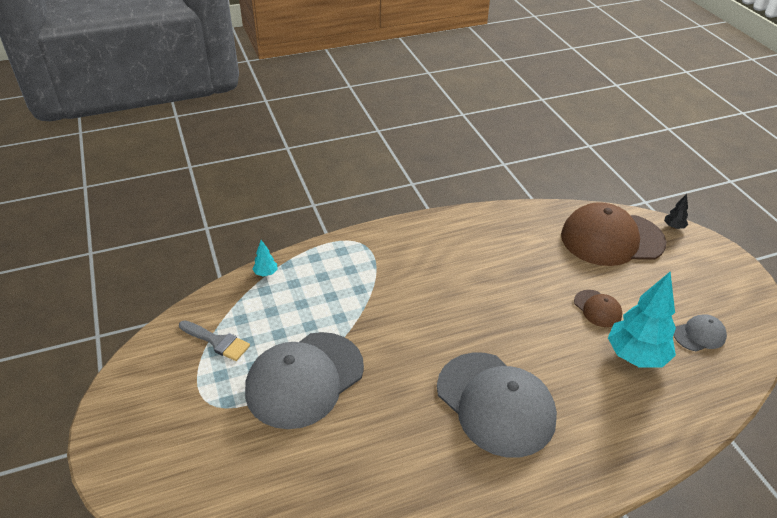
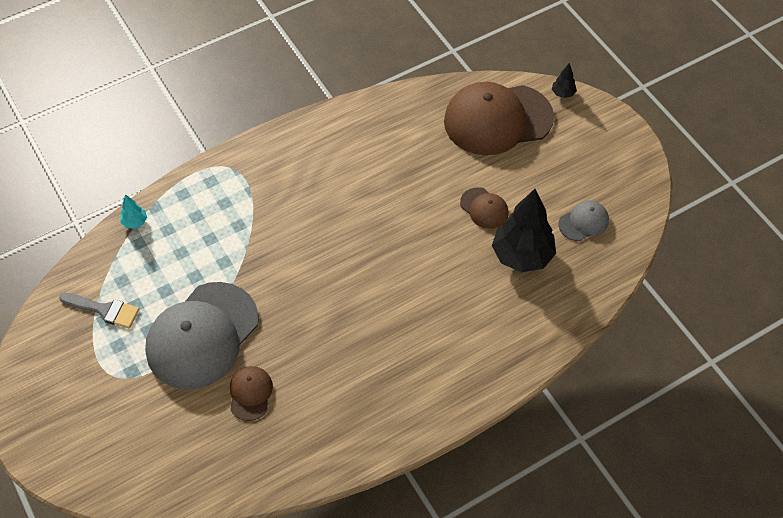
camera: 10 degrees left, 15 degrees up
grey cap [437,352,557,458] -> none
turquoise tree [608,271,676,368] -> black tree [492,189,556,273]
none -> brown cap [230,366,273,421]

